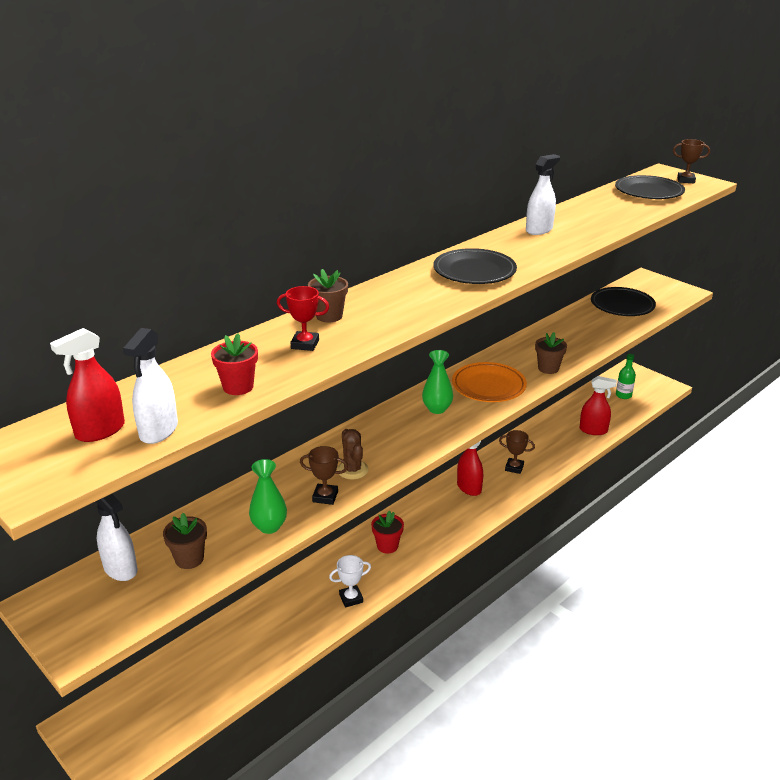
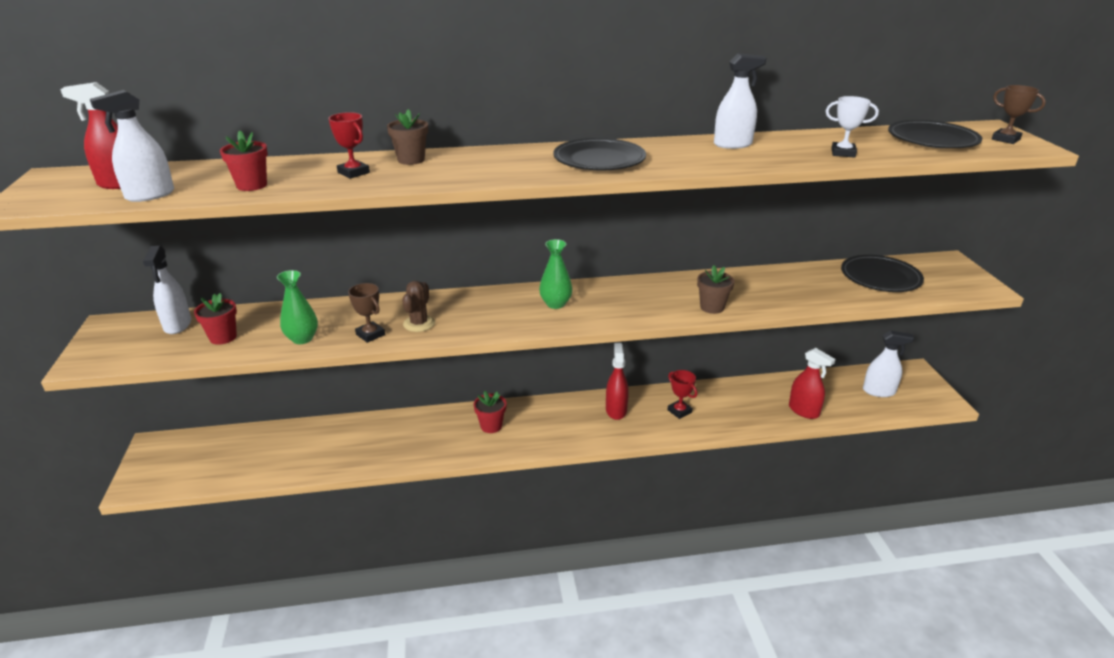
camera: 35 degrees right, 0 degrees up
brown flower pot [163,513,207,569] -> red flower pot [194,293,237,345]
white trophy [329,555,371,608] -> white trophy moved to [826,96,879,158]
orange plate [452,362,527,402] -> none
brown trophy [499,430,535,474] -> red trophy [667,370,697,419]
green bottle [616,354,636,399] -> white spray bottle [863,330,914,397]

